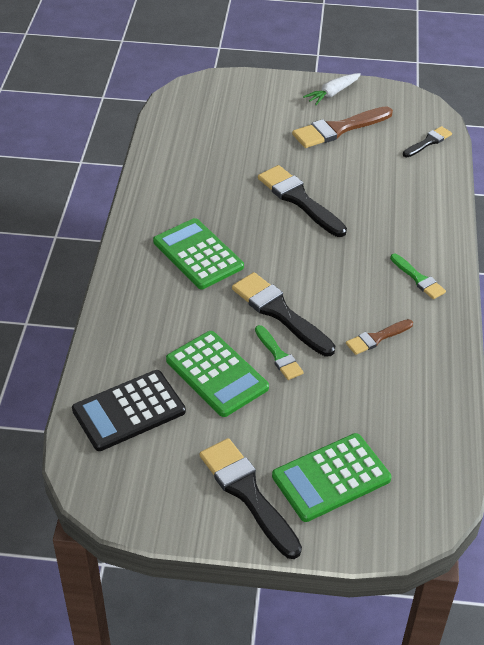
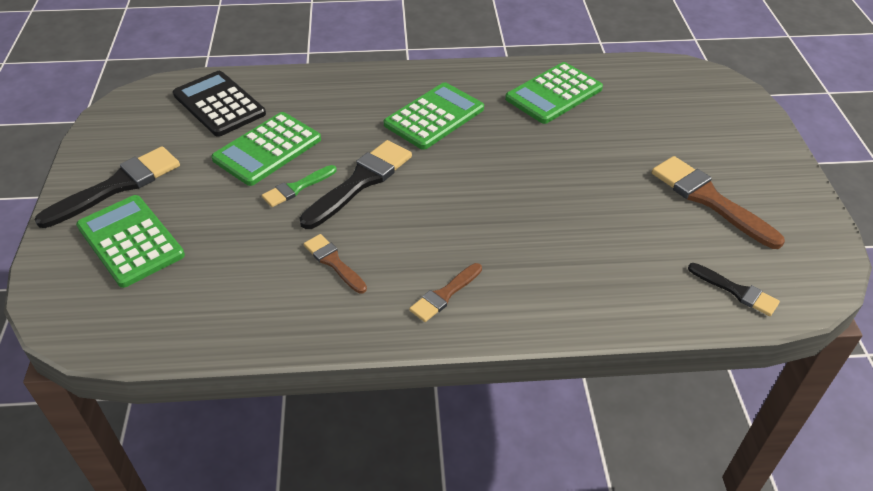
camera: 80 degrees right, 0 degrees up
black brush [258,165,347,237] -> none
white carrot [303,73,361,105] -> none
green brush [390,254,446,299] -> brown brush [409,263,482,322]
none -> green calculator [505,62,603,124]

